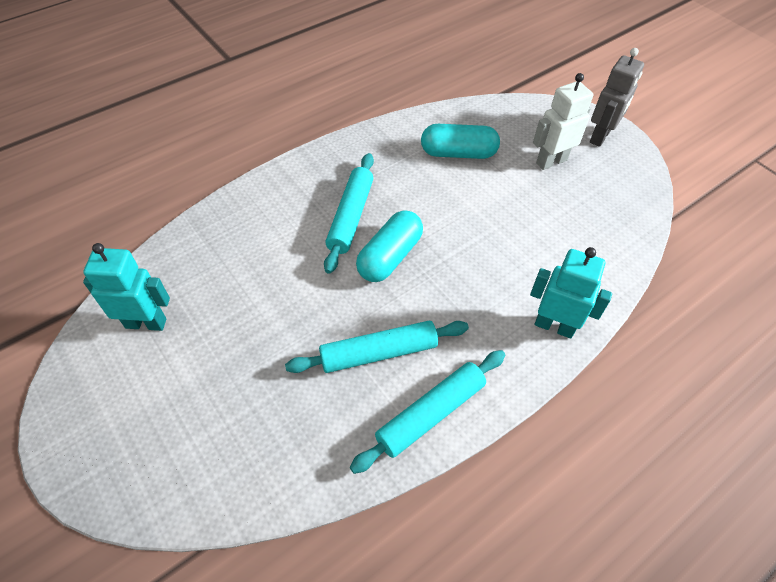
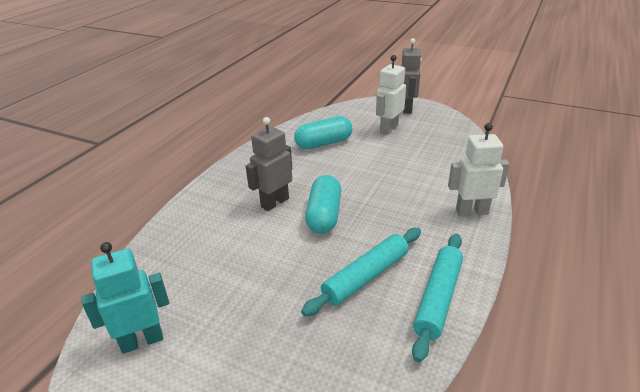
camera: 25 degrees left, 20 degrees down
turquoise rolling pin [324,153,374,274] -> grey robot [246,117,292,211]
turquoise robot [530,247,612,338] -> white robot [448,123,509,216]

